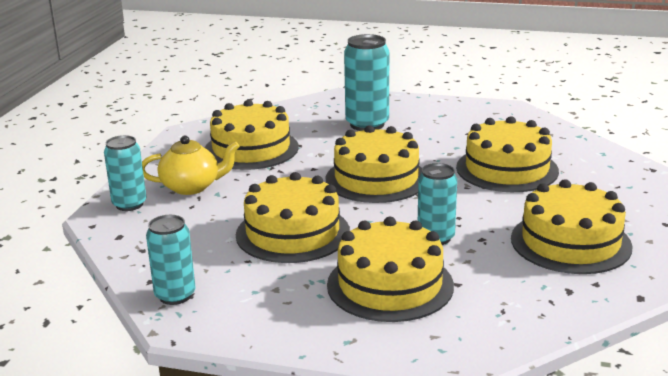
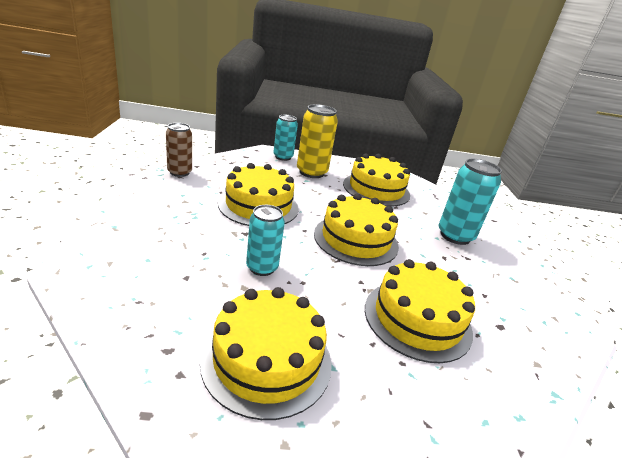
camera: 70 degrees right, 5 degrees up
yellow teapot [142,136,240,195] -> yellow can [297,104,338,178]
turquoise can [146,215,195,305] -> brown can [166,123,192,177]
yellow cake [327,217,454,322] -> none

